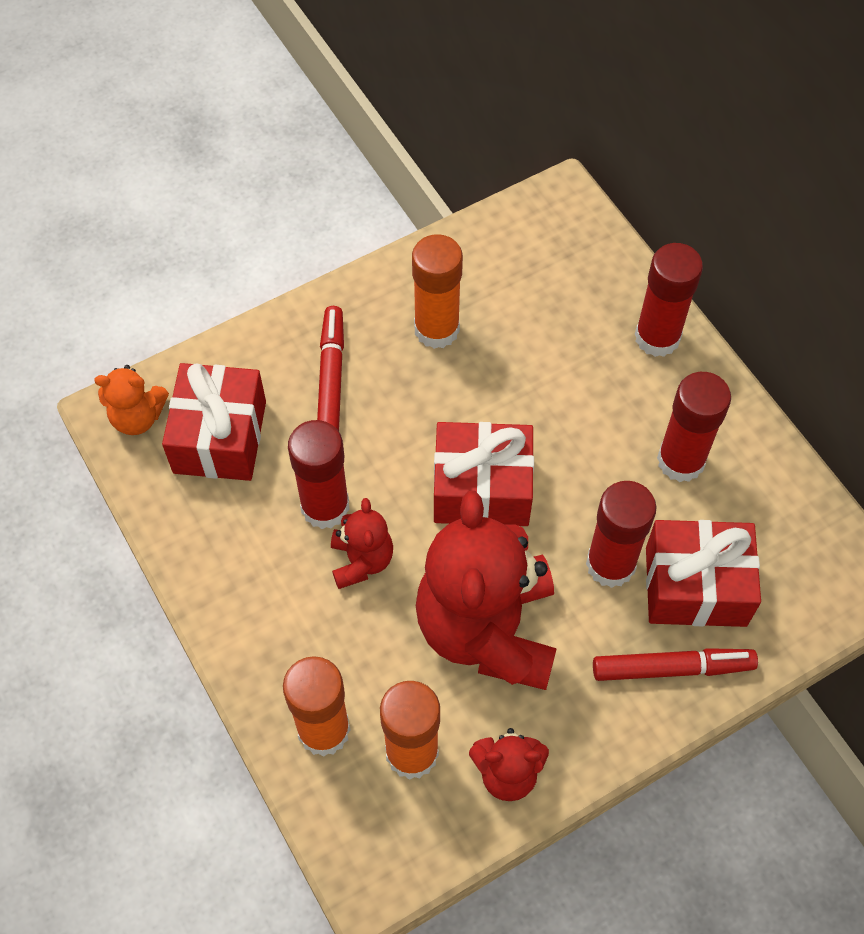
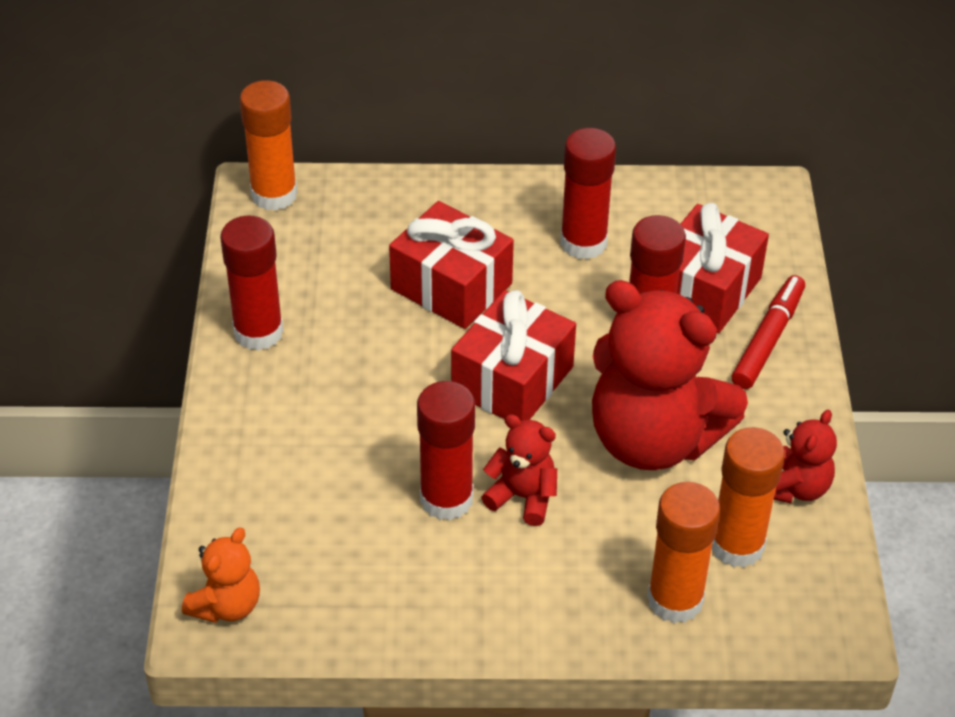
camera: 60 degrees left, 15 degrees down
red gift [162,363,266,481] -> red gift moved to [389,201,514,329]
red marker [317,306,344,431] -> none
orange glue stick [412,234,463,349] -> orange glue stick moved to [240,80,297,211]
red glue stick [635,243,703,357] -> red glue stick moved to [220,215,283,351]

